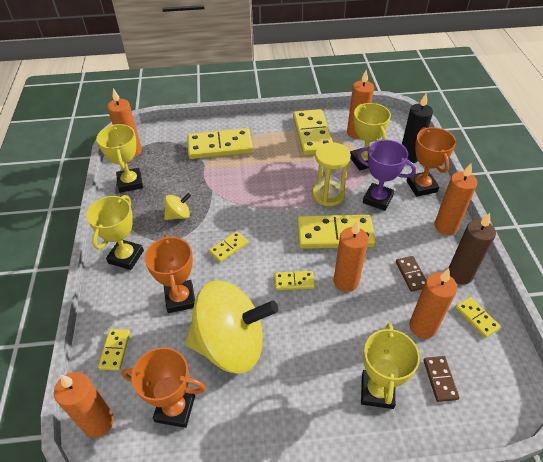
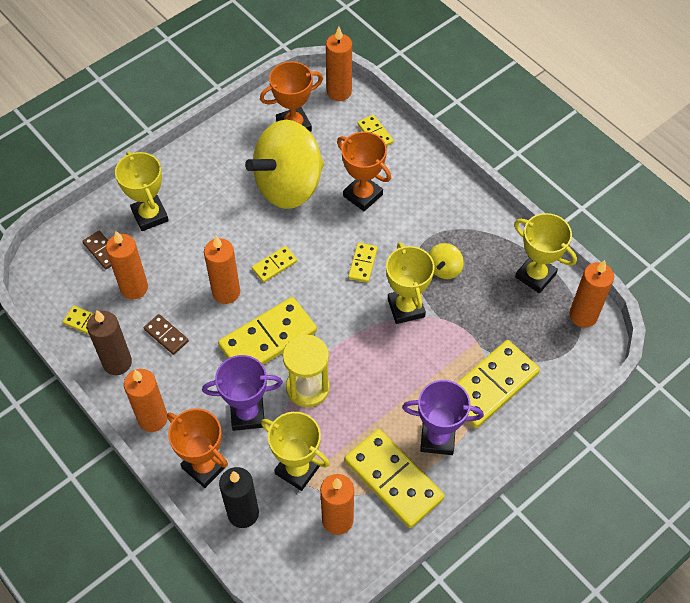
camera: 145 degrees right, 10 degrees up
yellow trophy [86,195,144,270] -> yellow trophy moved to [386,242,435,324]
none -> purple trophy [402,380,484,455]

